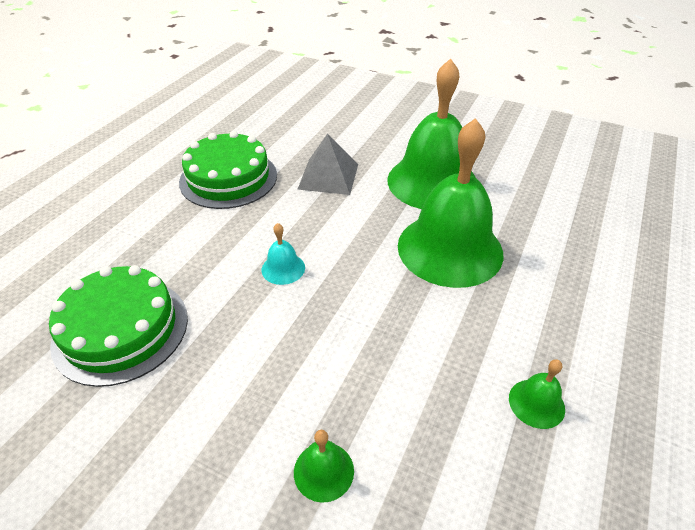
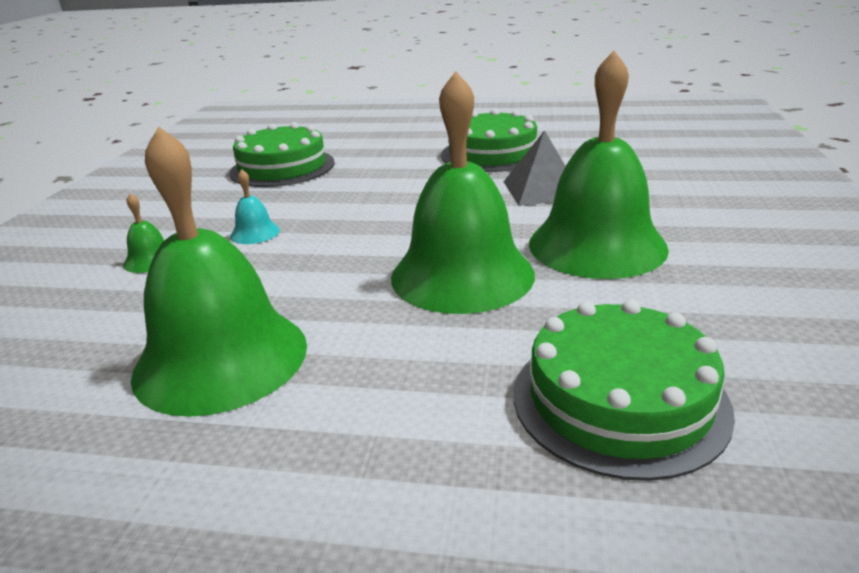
camera: 75 degrees right, 15 degrees down
turquoise bell [262,223,305,285] -> turquoise bell moved to [230,169,280,244]
green bell [509,359,565,429] -> green bell [131,126,307,417], size x2.50
none -> green cake [514,300,735,481]

